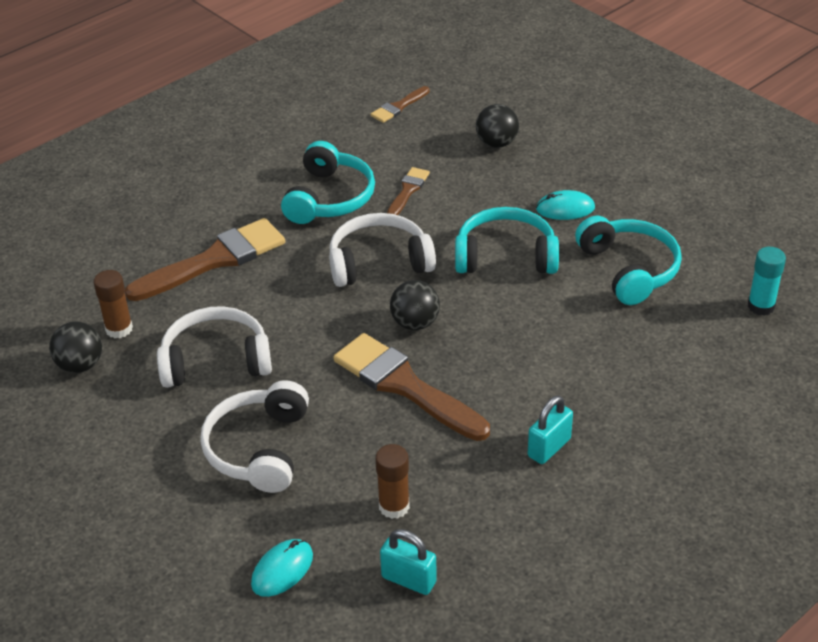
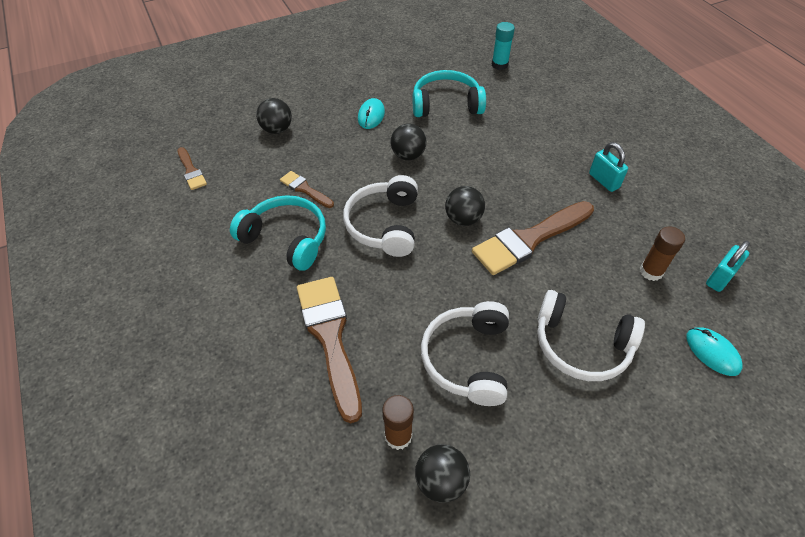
camera: 75 degrees left, 10 degrees up
turquoise headphones [455,207,559,274] -> black ball [390,123,427,160]

